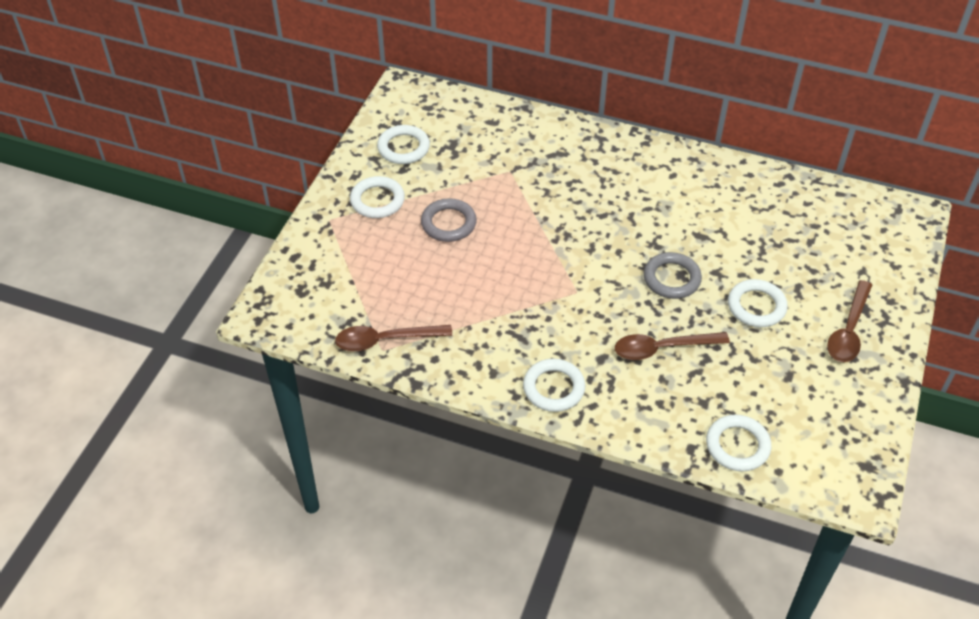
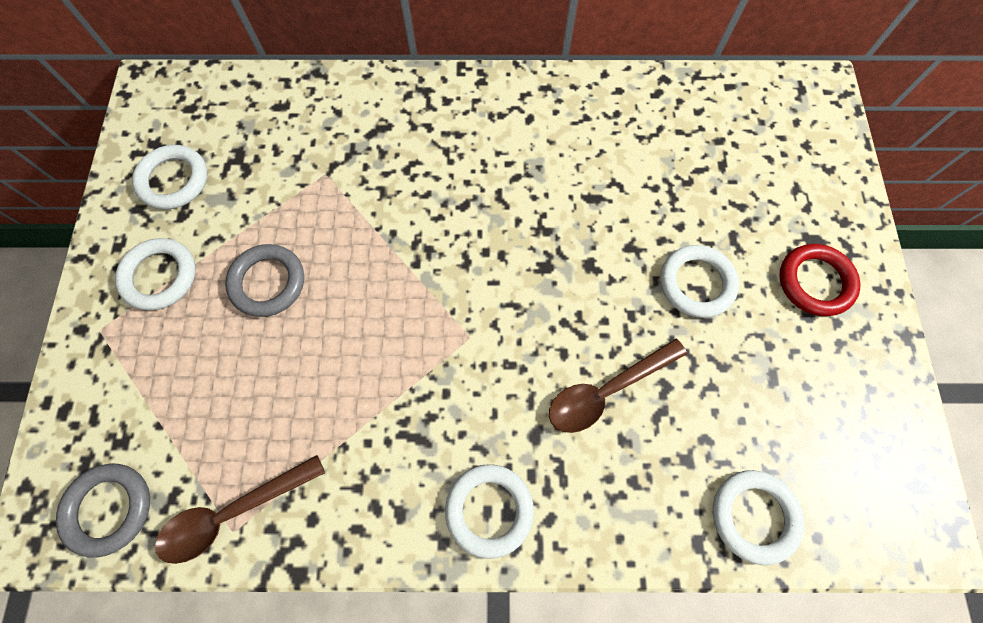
camera: 20 degrees left, 20 degrees up
grey ring [644,252,702,299] -> grey ring moved to [56,464,150,558]
brown spoon [827,280,872,362] -> red ring [779,244,860,316]

